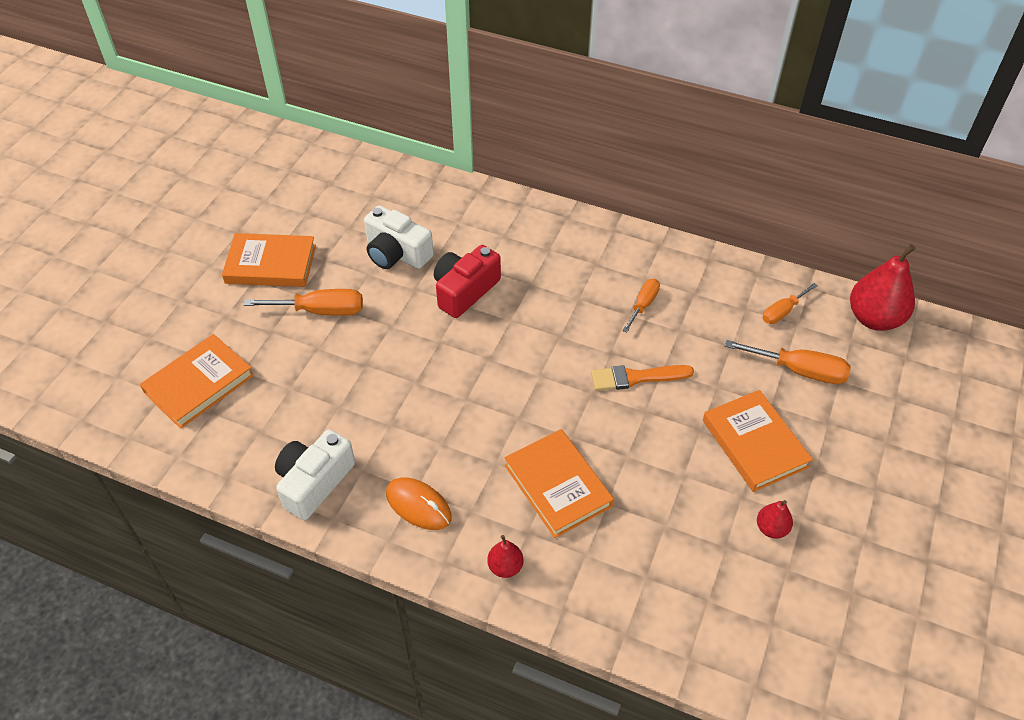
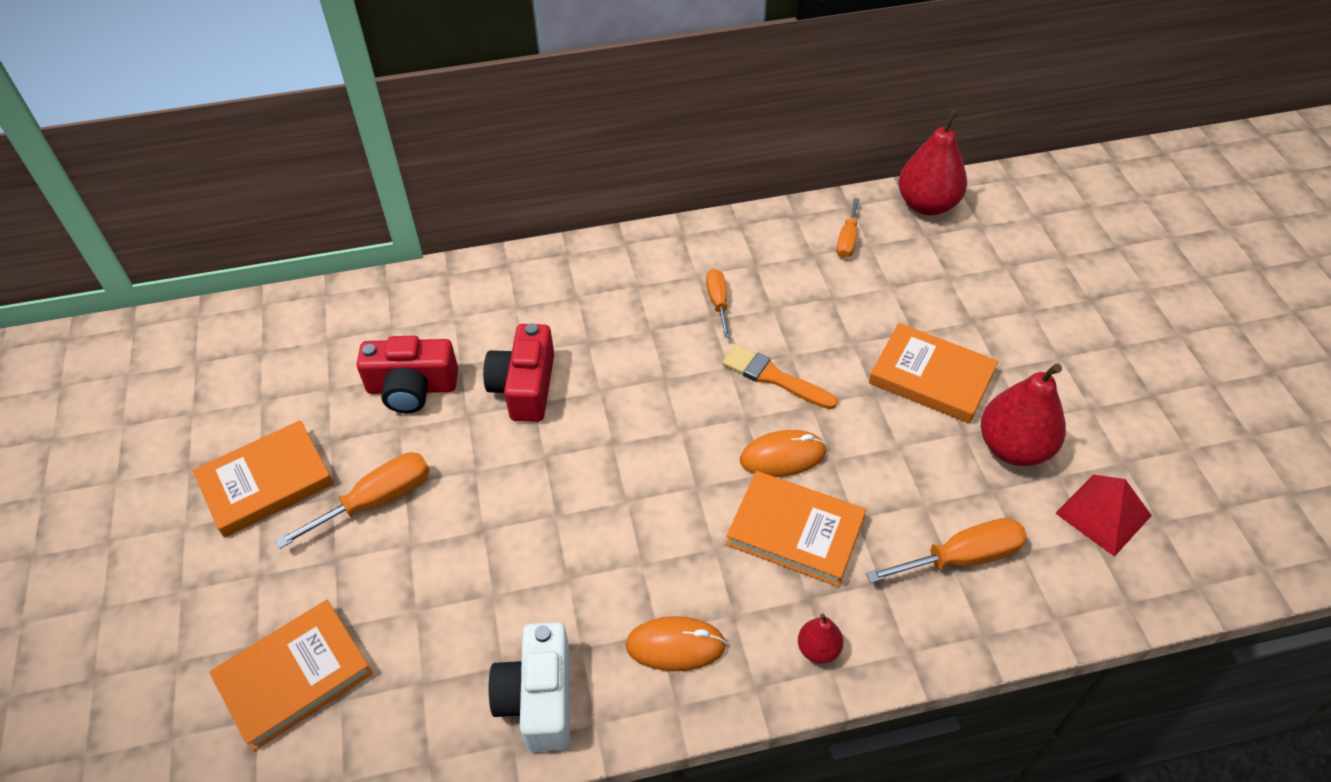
camera: 35 degrees left, 0 degrees up
orange book [140,334,254,429] -> orange book turned 45 degrees clockwise [209,600,373,751]
white camera [364,205,434,269] -> red camera [357,336,458,413]
orange brush [591,365,694,391] -> orange brush turned 75 degrees clockwise [722,345,838,409]
orange screwdriver [725,340,851,384] -> orange screwdriver moved to [866,518,1027,583]
red pear [757,500,793,539] -> red pear [981,363,1066,466], size x2.03
none -> orange mouse [740,430,827,477]
none -> red pyramid [1055,475,1152,557]

